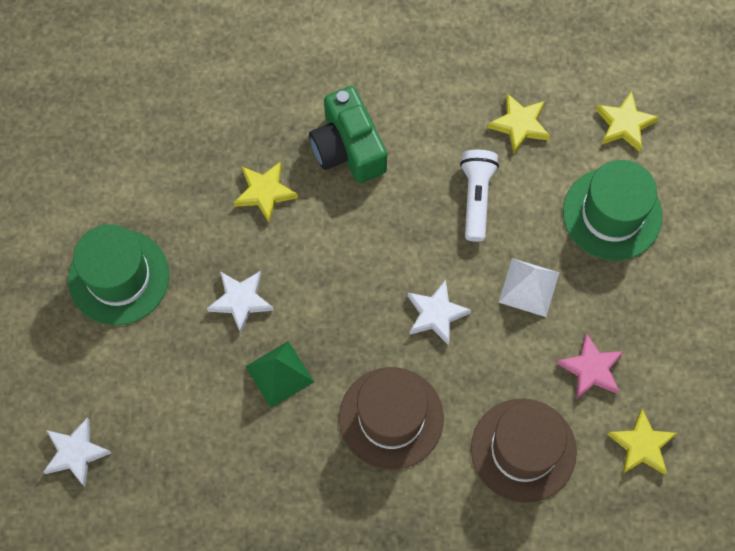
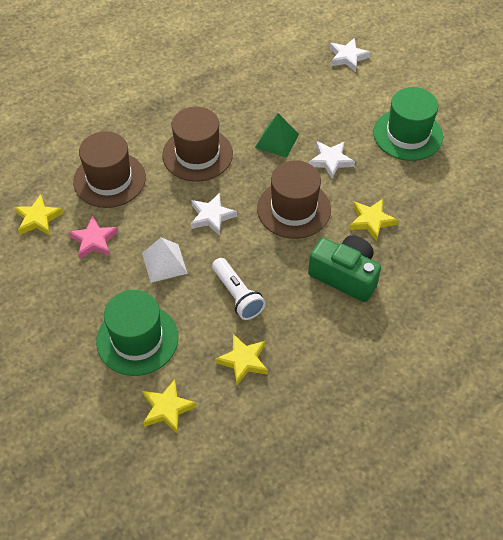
camera: 145 degrees right, 15 degrees down
none -> brown hat [257,160,331,239]

